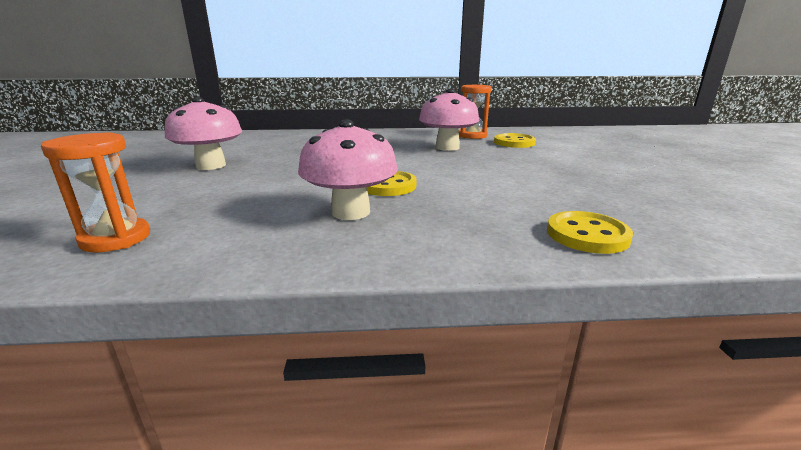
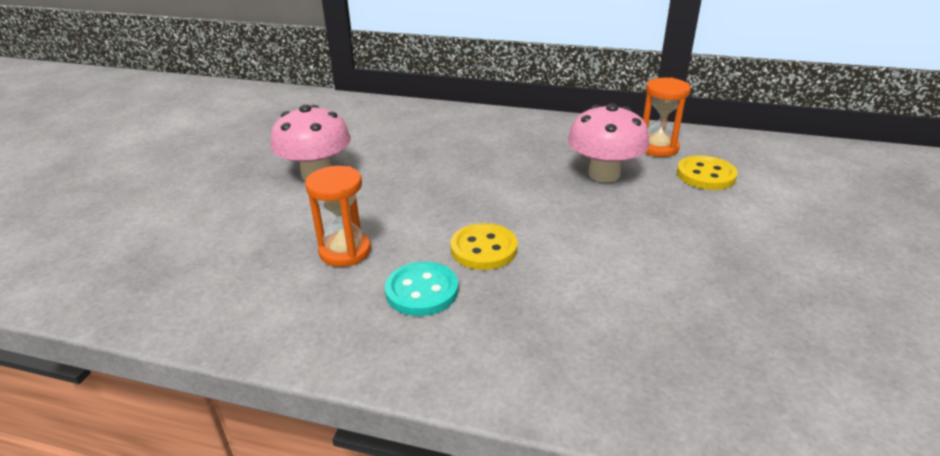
camera: 20 degrees right, 10 degrees up
orange hourglass [41,132,150,252] -> orange hourglass moved to [305,166,371,267]
pink mushroom [298,119,398,220] -> turquoise button [385,261,458,316]
yellow button [547,211,633,254] -> none

